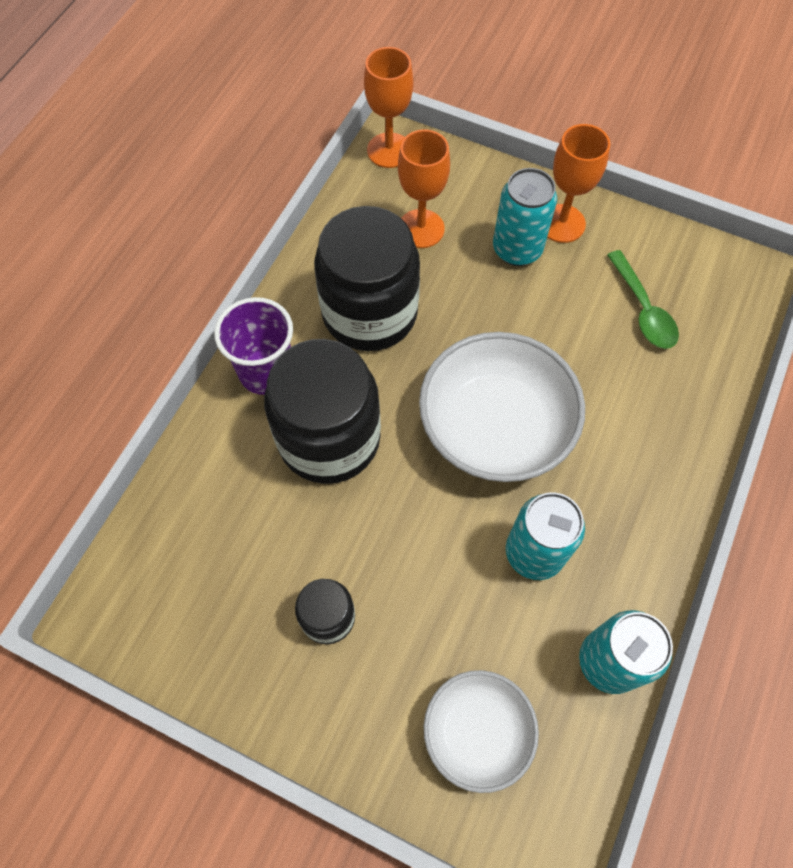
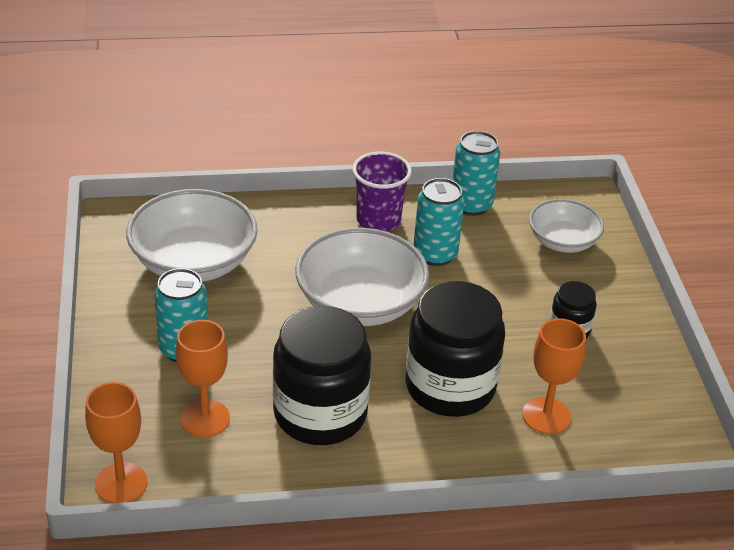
camera: 125 degrees left, 25 degrees down
purple cup [214,297,293,395] -> purple cup moved to [352,152,412,231]
orange goblet [547,124,610,243] -> orange goblet moved to [523,318,586,434]
green spoon [607,250,679,349] -> white bowl [126,189,258,282]

